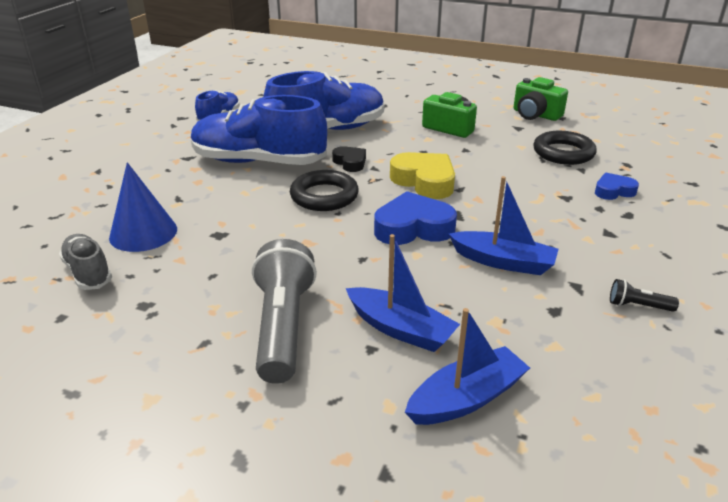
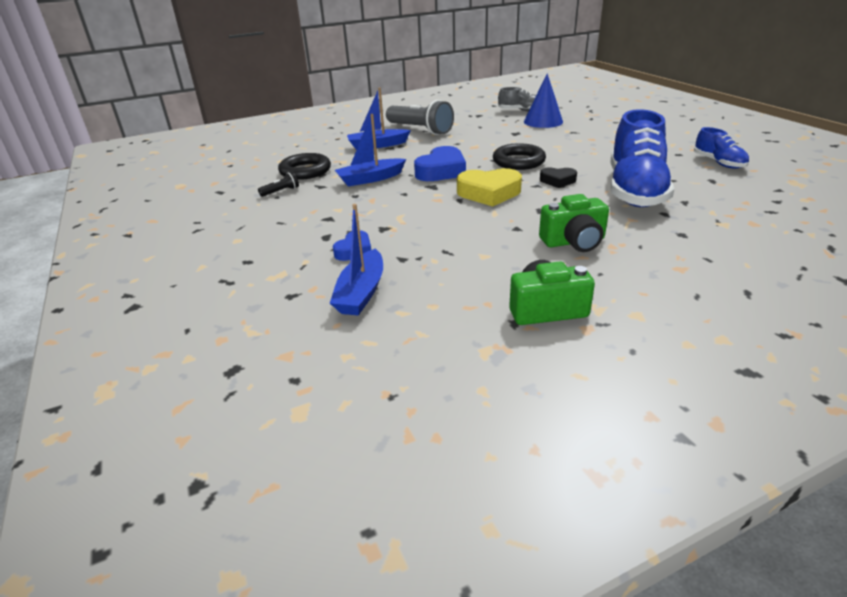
camera: 135 degrees right, 0 degrees up
blue shoe [191,95,327,165] -> none
blue boat [405,308,530,425] -> blue boat moved to [330,204,383,316]
black ring [533,131,597,165] -> black ring moved to [278,153,331,180]

